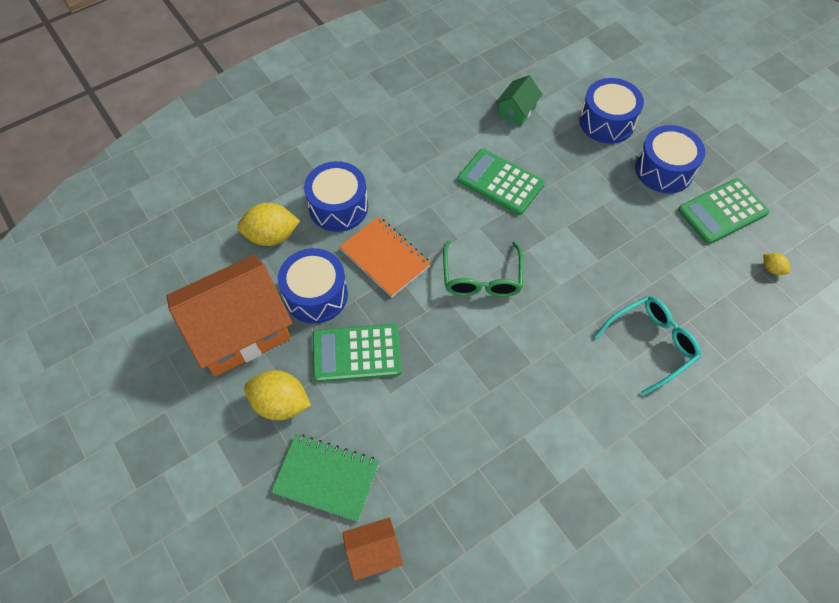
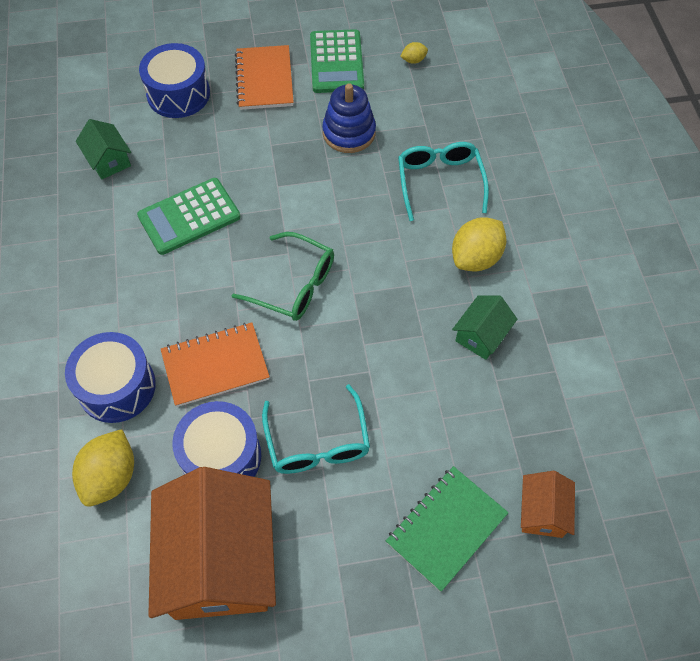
camera: 65 degrees left, 0 degrees up
yellow lemon [244,370,311,420] -> yellow lemon moved to [452,217,506,272]
green calculator [312,324,401,382] -> turquoise glasses [262,384,370,474]
blue drum [635,125,705,194] -> orange notebook [235,45,294,110]
none -> blue stacking toy [322,84,376,153]
none -> green house [452,296,517,360]

